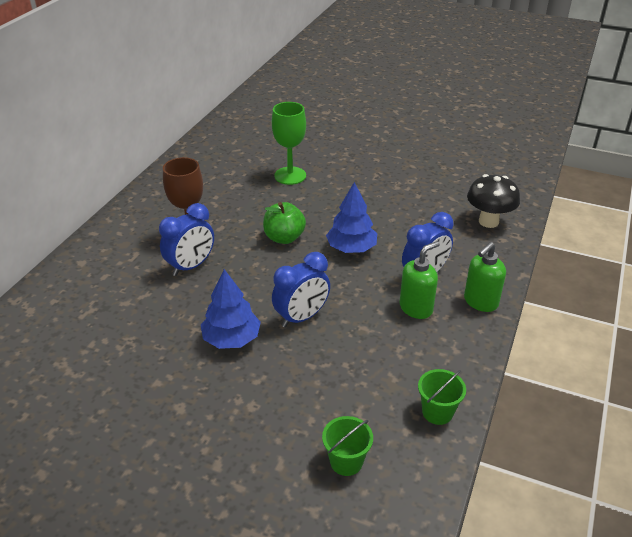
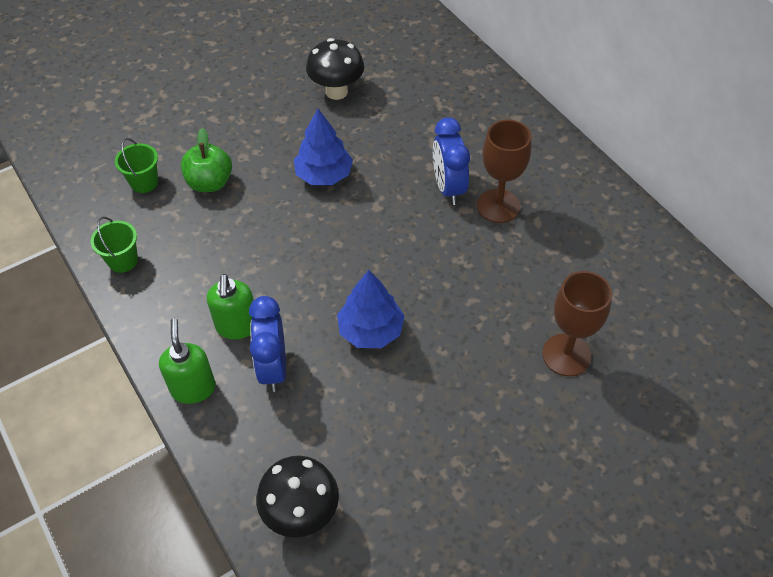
camera: 125 degrees right, 15 degrees up
green apple [263,202,306,244] -> green apple moved to [181,128,232,192]
green goblet [272,102,306,185] -> brown goblet [542,271,612,376]
blue clock [272,252,330,328] -> none
none -> black mushroom [306,38,364,100]

